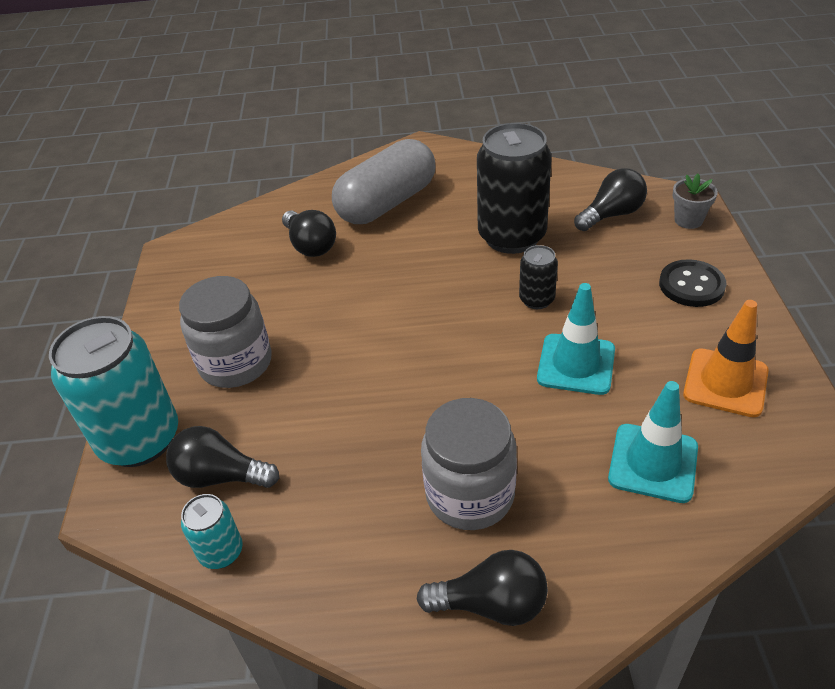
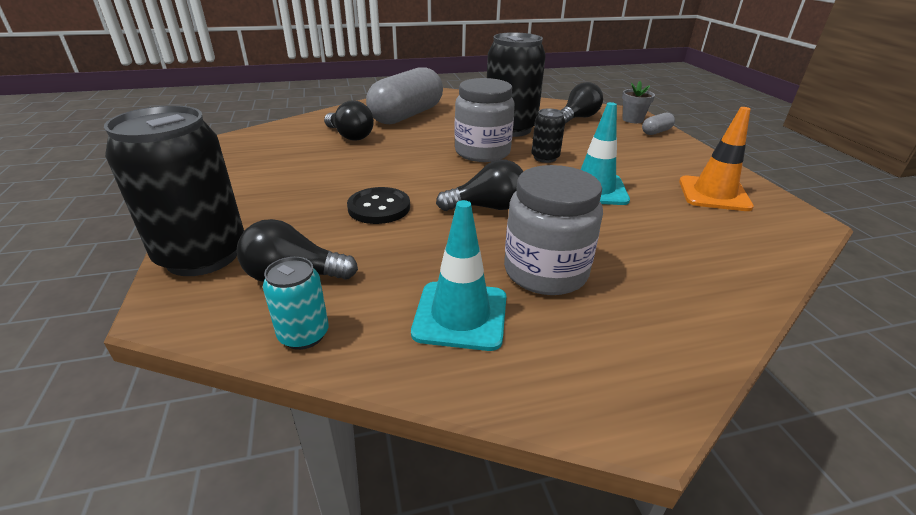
camera: 15 degrees left, 10 degrees down
turquoise can [49,316,178,467] -> black can [104,105,244,276]
grey jar [179,276,271,388] -> grey jar moved to [454,78,515,162]
black light bulb [417,550,548,626] -> black light bulb moved to [436,159,524,211]
turquoise traffic cone [608,381,698,503] -> turquoise traffic cone moved to [411,200,506,351]
black button [659,259,727,307] -> black button moved to [347,187,410,224]
none -> grey capsule [642,113,675,135]

